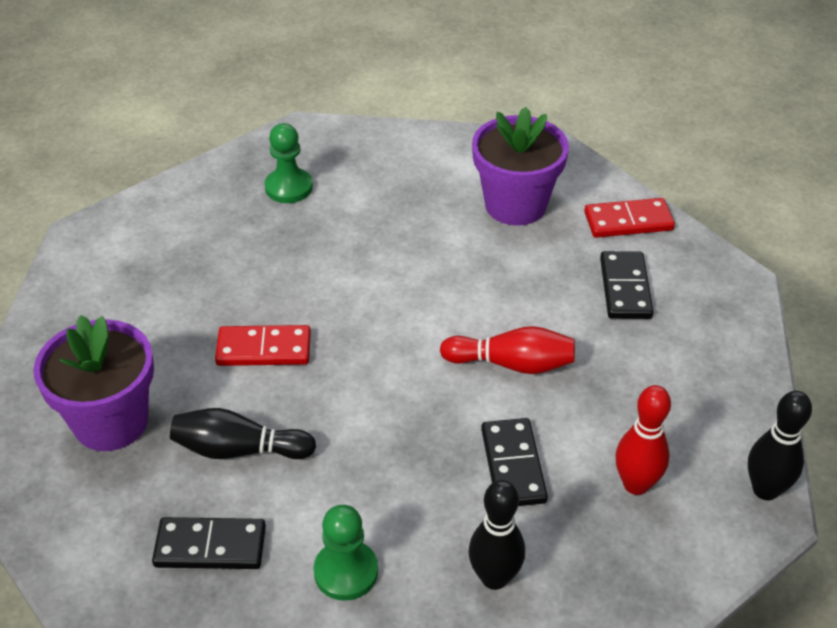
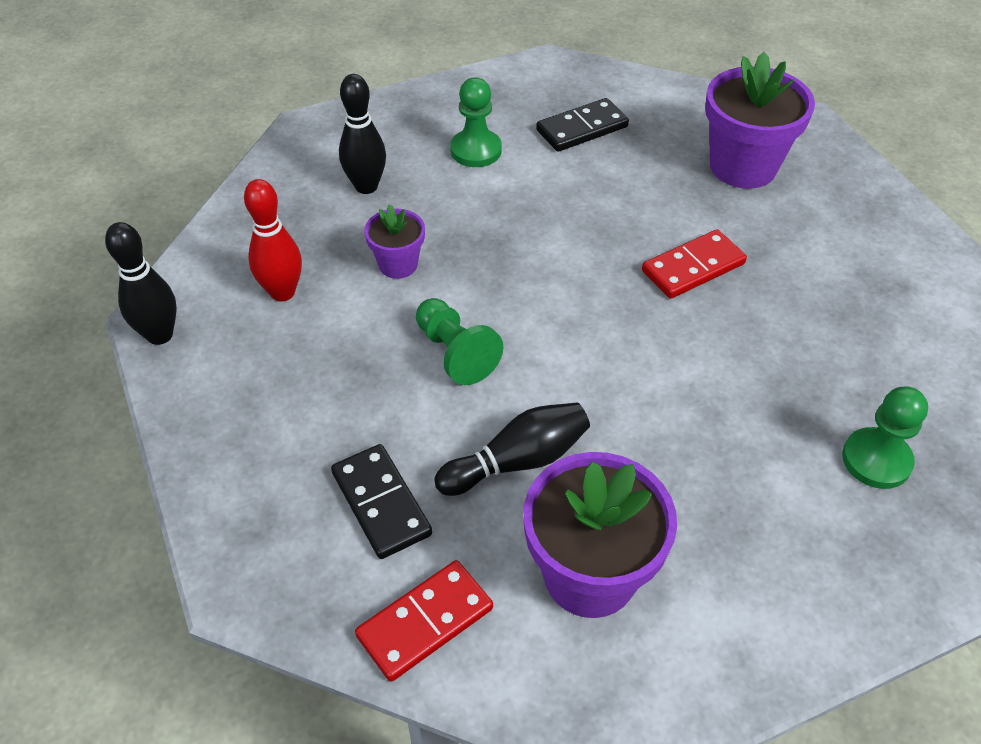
camera: 150 degrees right, 5 degrees up
black bowling pin [170,408,316,459] -> black bowling pin moved to [434,402,590,496]
red bowling pin [440,326,575,374] -> green pawn [416,298,503,385]
black domino [481,418,548,506] -> purple flower pot [364,204,425,279]

